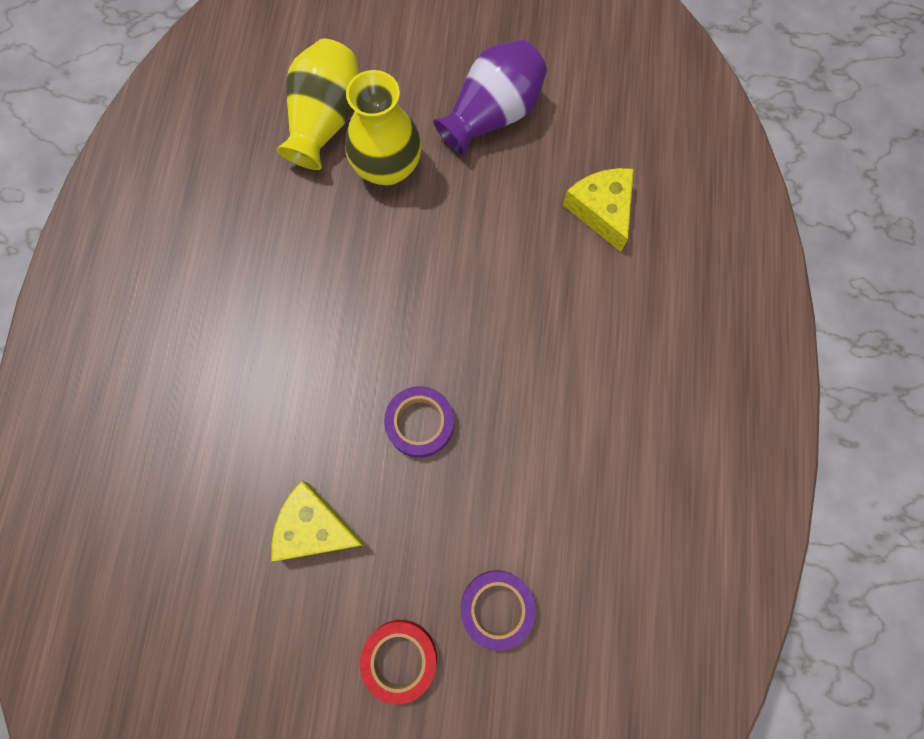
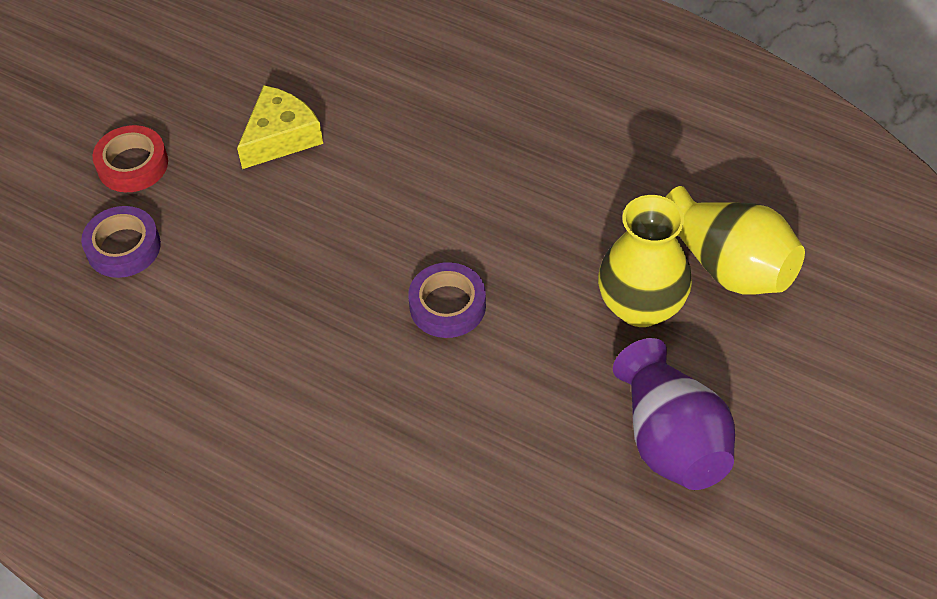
camera: 115 degrees right, 20 degrees down
purple tape [384,386,454,458] -> purple tape moved to [408,262,486,338]
yellow cheese [563,168,634,252] -> none

